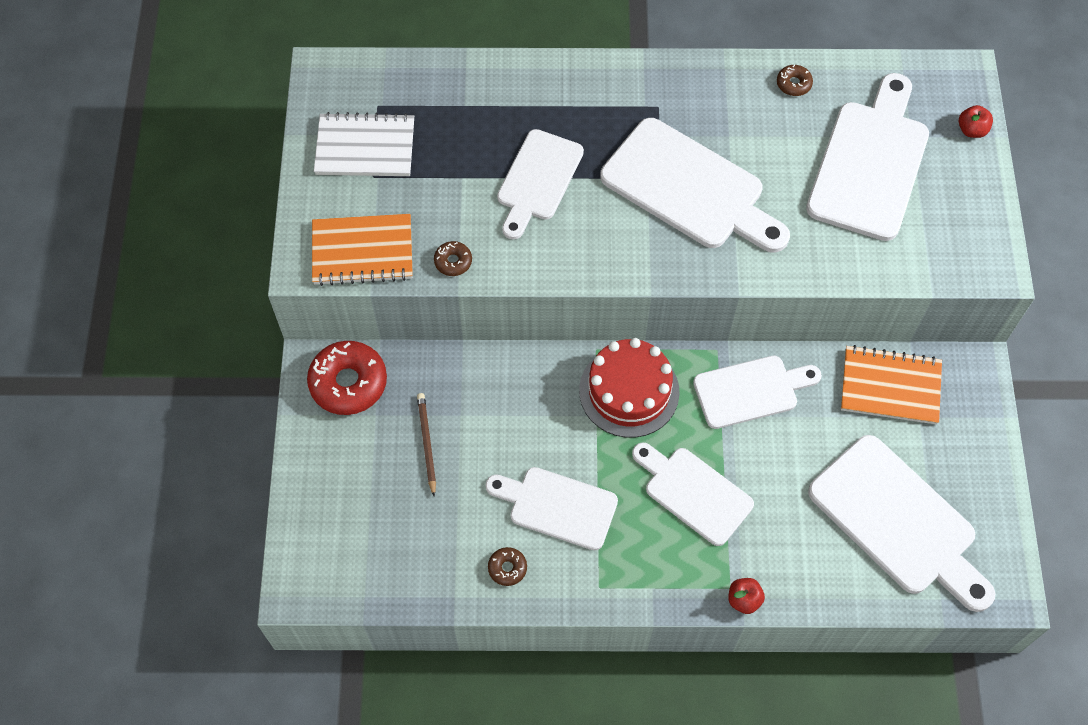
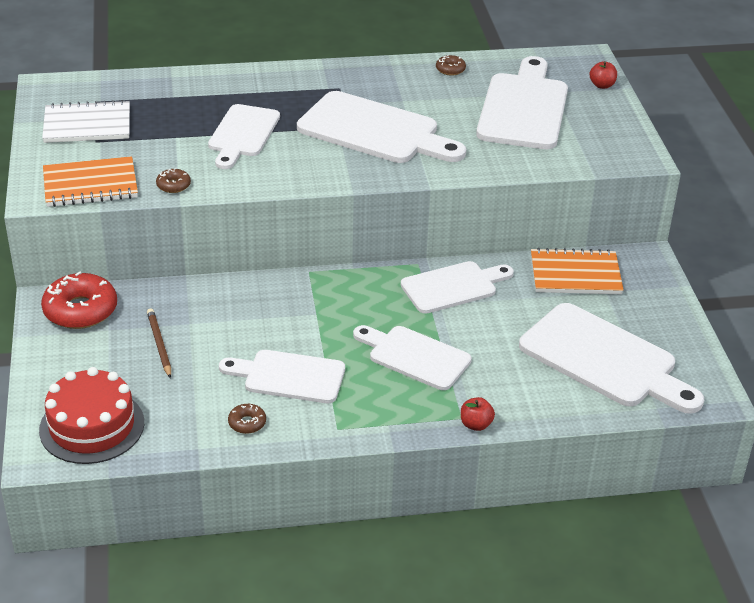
camera: 10 degrees left, 25 degrees down
red cake [579,338,680,438] -> red cake moved to [39,367,144,464]

